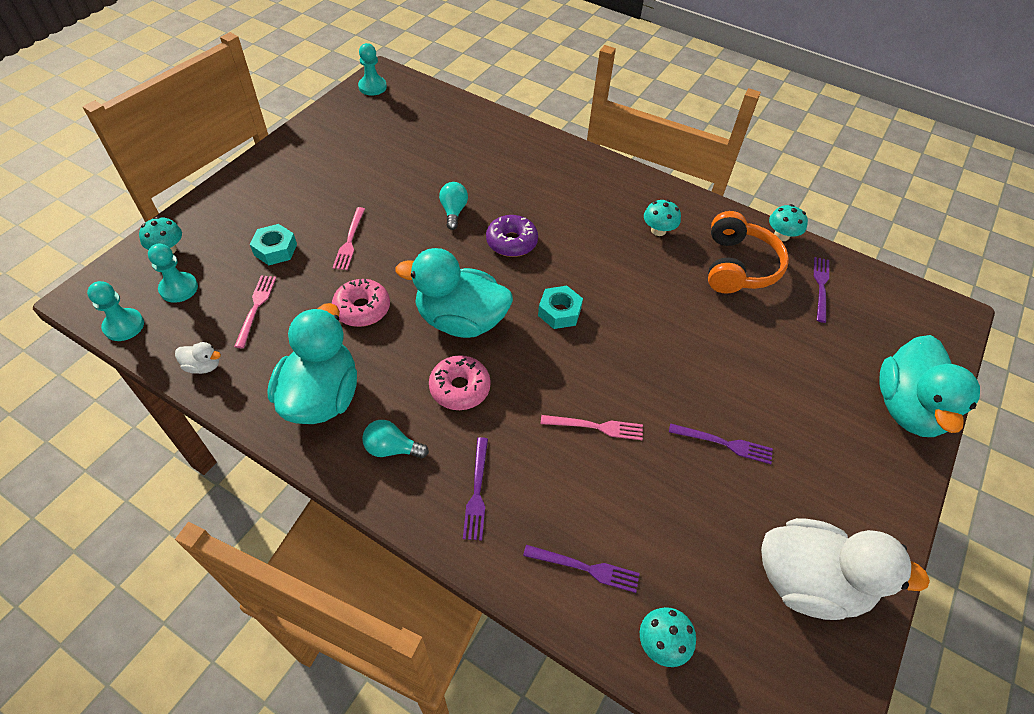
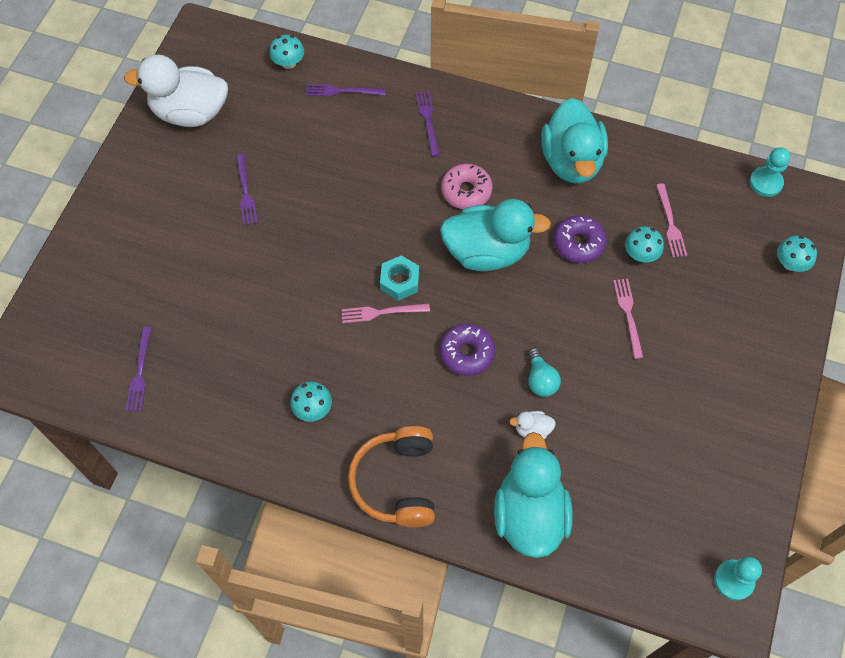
camera: 170 degrees right, 10 degrees up
turquoise pawn [148,244,198,303] -> none
white duck [175,342,221,374] -> white duck moved to [509,411,556,439]
turquoise nut [250,224,297,265] -> none
pink donut [332,279,390,327] -> purple donut [554,215,607,263]
turquoise light bulb [362,420,429,458] -> none
pink fork [541,415,643,440] -> pink fork moved to [341,303,430,323]
purple fork [669,423,773,464] -> purple fork turned 105 degrees counterclockwise [236,154,258,226]
orange headphones [708,211,789,294] -> orange headphones moved to [348,426,435,527]
turquoise mushroom [769,204,808,241] -> turquoise mushroom moved to [625,226,664,263]
turquoise duck [880,335,980,437] -> turquoise duck moved to [494,432,573,558]

